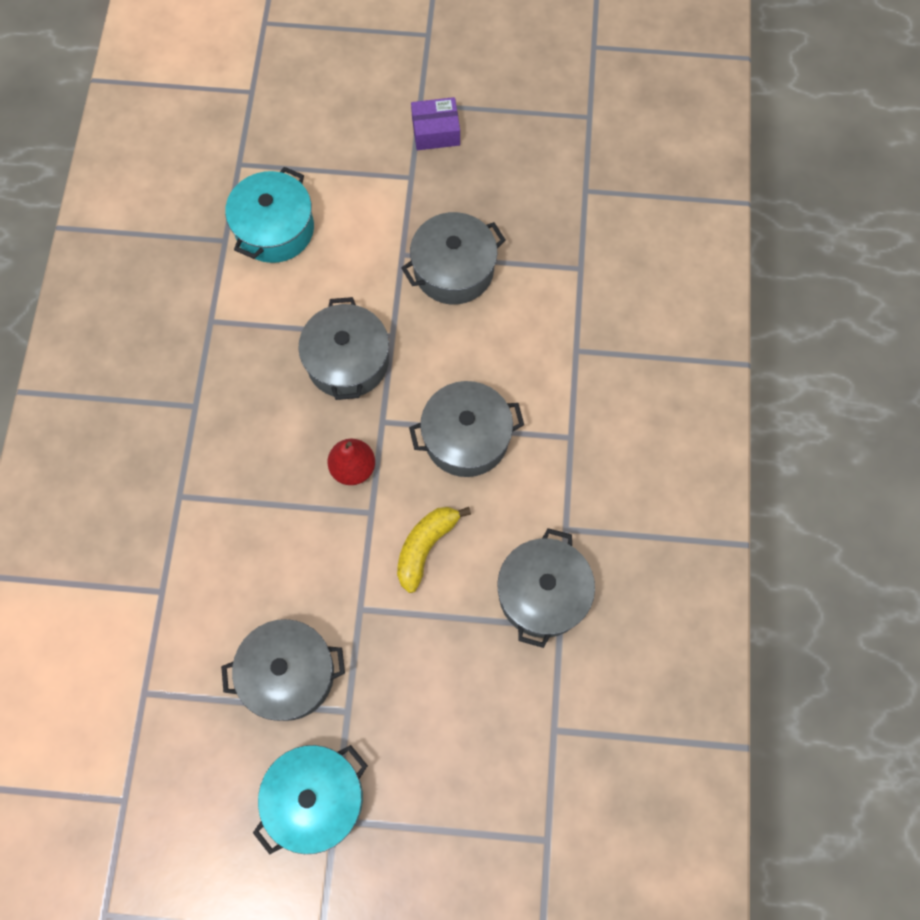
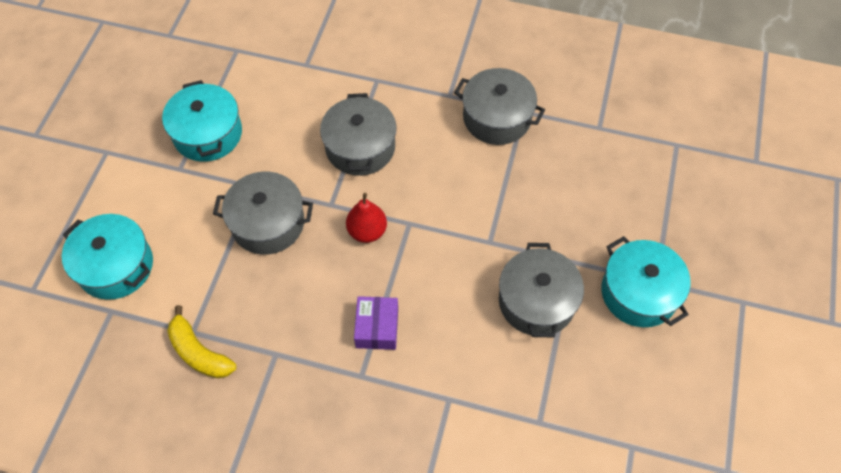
camera: 80 degrees left, 10 degrees down
yellow banana [397,507,471,593] -> yellow banana moved to [167,305,236,379]
grey pot [401,212,505,305] -> turquoise pot [162,80,242,162]
purple box [411,97,460,150] -> purple box moved to [354,296,398,350]

